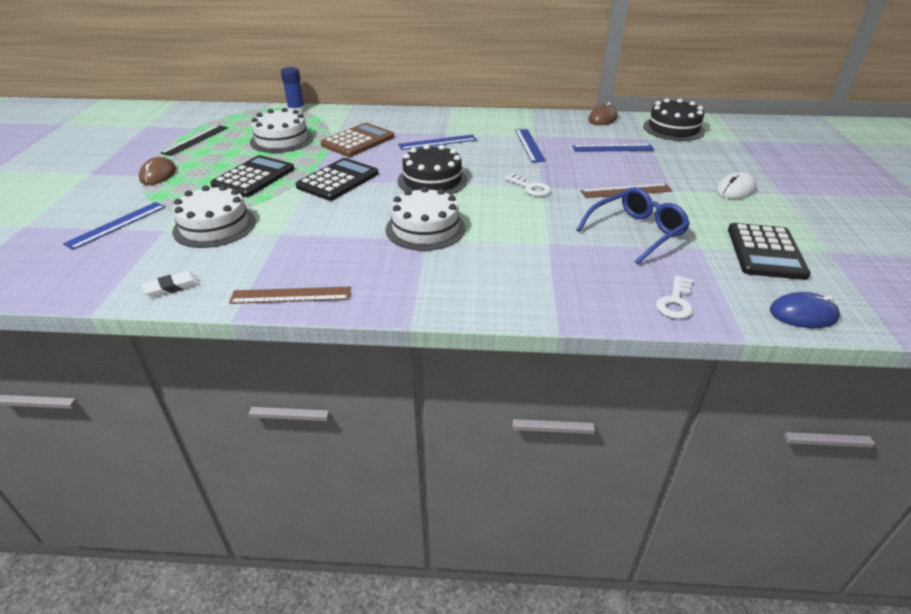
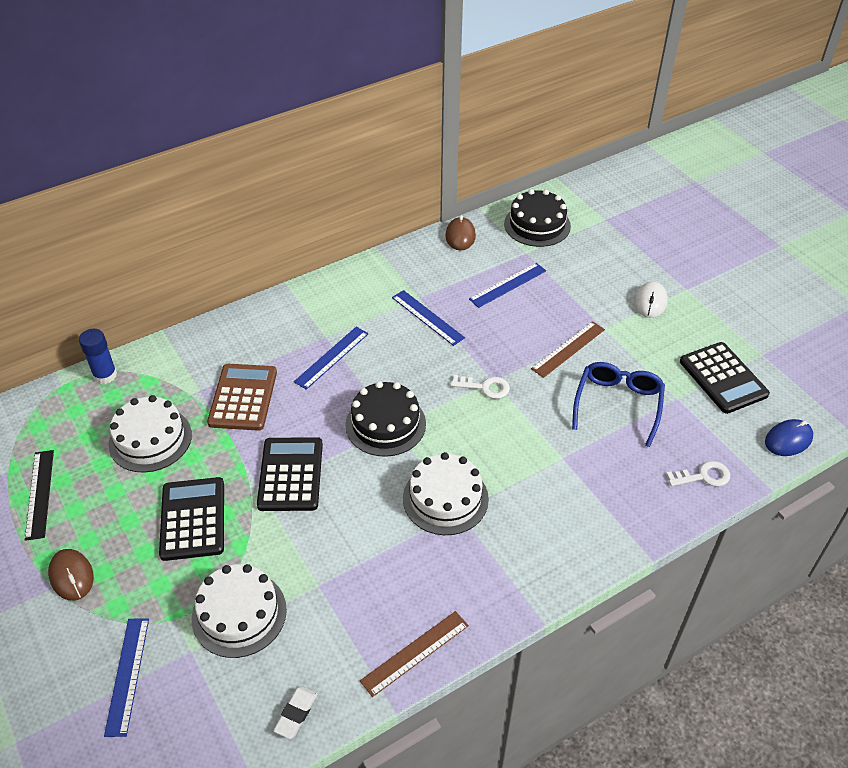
camera: 35 degrees left, 10 degrees up
white key [656,275,693,319] -> white key turned 90 degrees counterclockwise [666,461,730,486]

